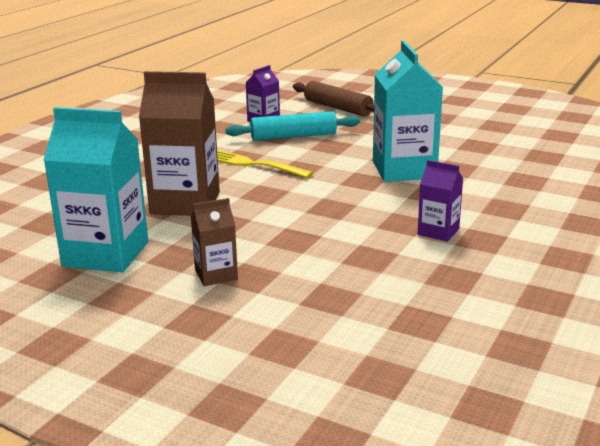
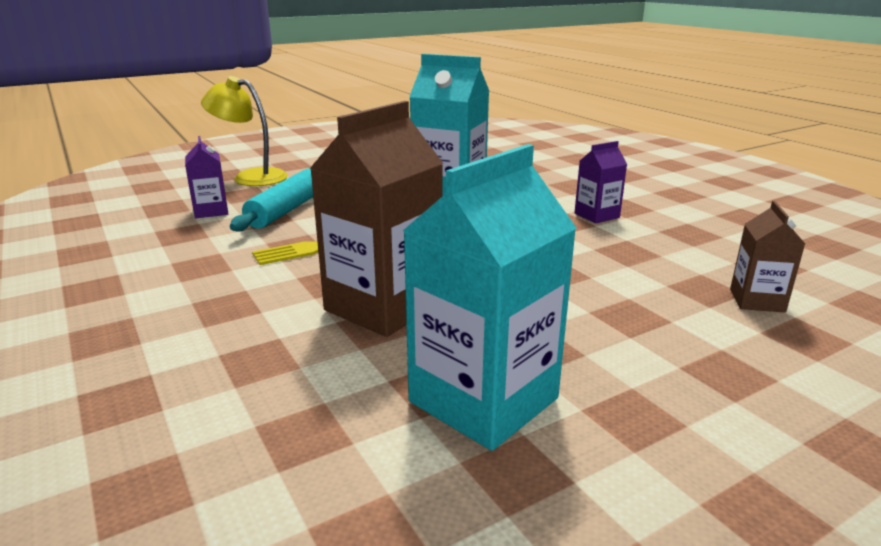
camera: 60 degrees left, 0 degrees up
brown carton [191,198,238,286] -> brown carton moved to [730,201,805,313]
brown rolling pin [293,81,374,116] -> yellow lamp [201,76,288,186]

